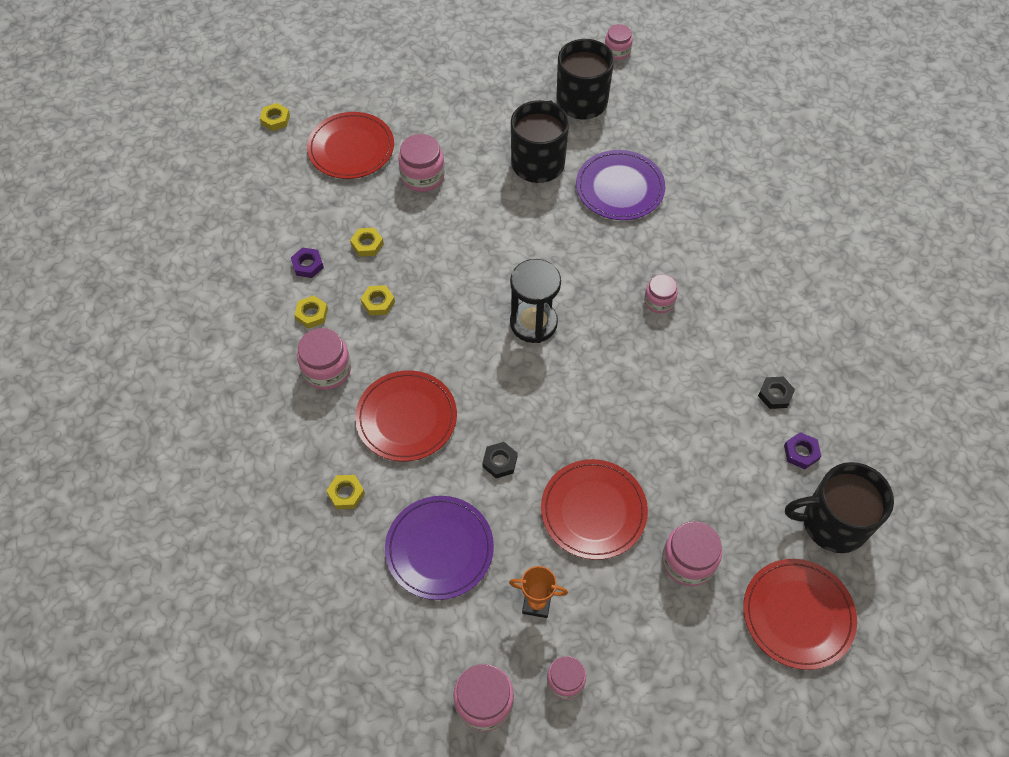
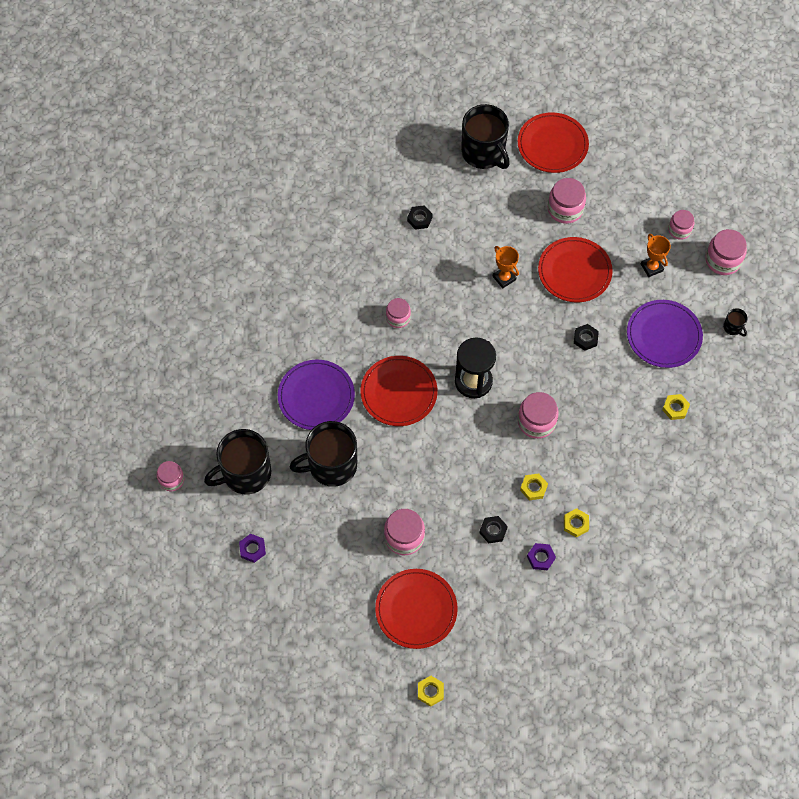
camera: 125 degrees left, 5 degrees up
pink jar [297,328,351,390] -> pink jar moved to [518,392,559,439]
yellow nut [350,228,384,257] -> black nut [479,516,508,544]
red plate [355,370,457,462] -> red plate moved to [360,356,438,426]
purple nut [784,432,821,469] -> purple nut moved to [239,534,266,563]
none -> orange trophy [493,246,519,288]
none -> black mug [723,308,748,336]

